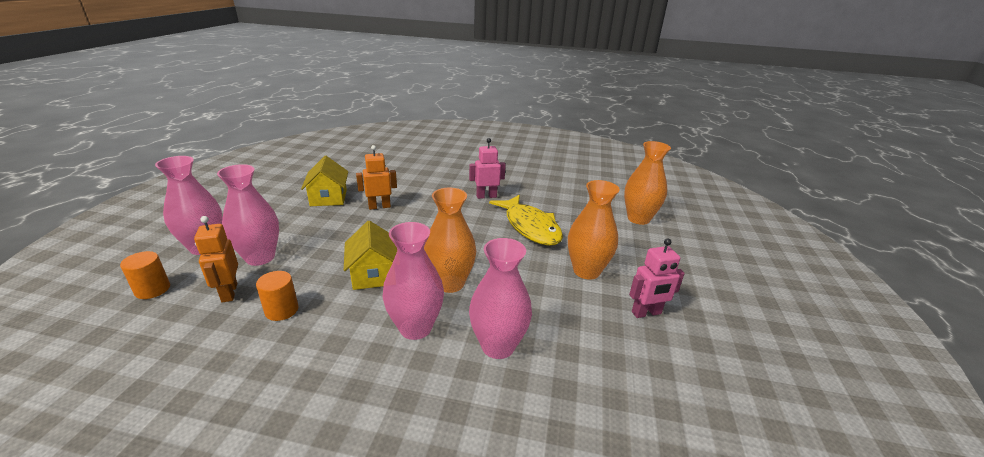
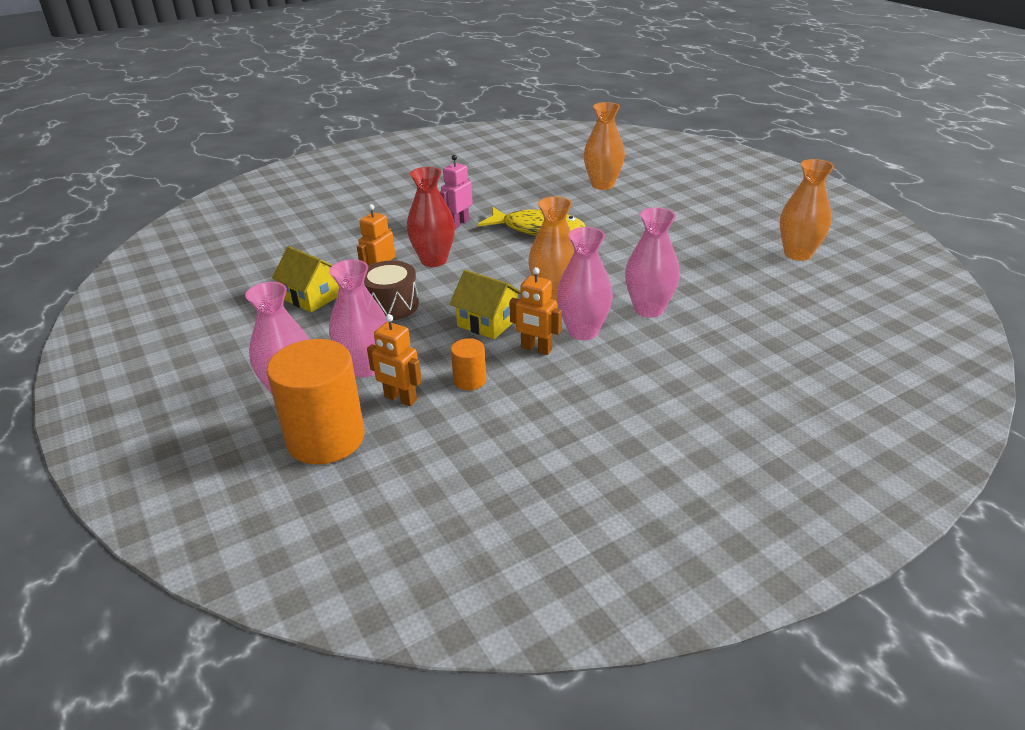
camera: 40 degrees left, 5 degrees up
orange cylinder [120,251,170,299] -> orange cylinder [266,339,365,464], size x2.16
orange vase [568,180,620,280] -> orange vase moved to [780,159,834,261]
pink robot [629,238,685,318] -> none
none -> brown drum [364,261,419,321]
none -> red vase [407,167,455,267]
none -> orange robot [509,267,562,355]

